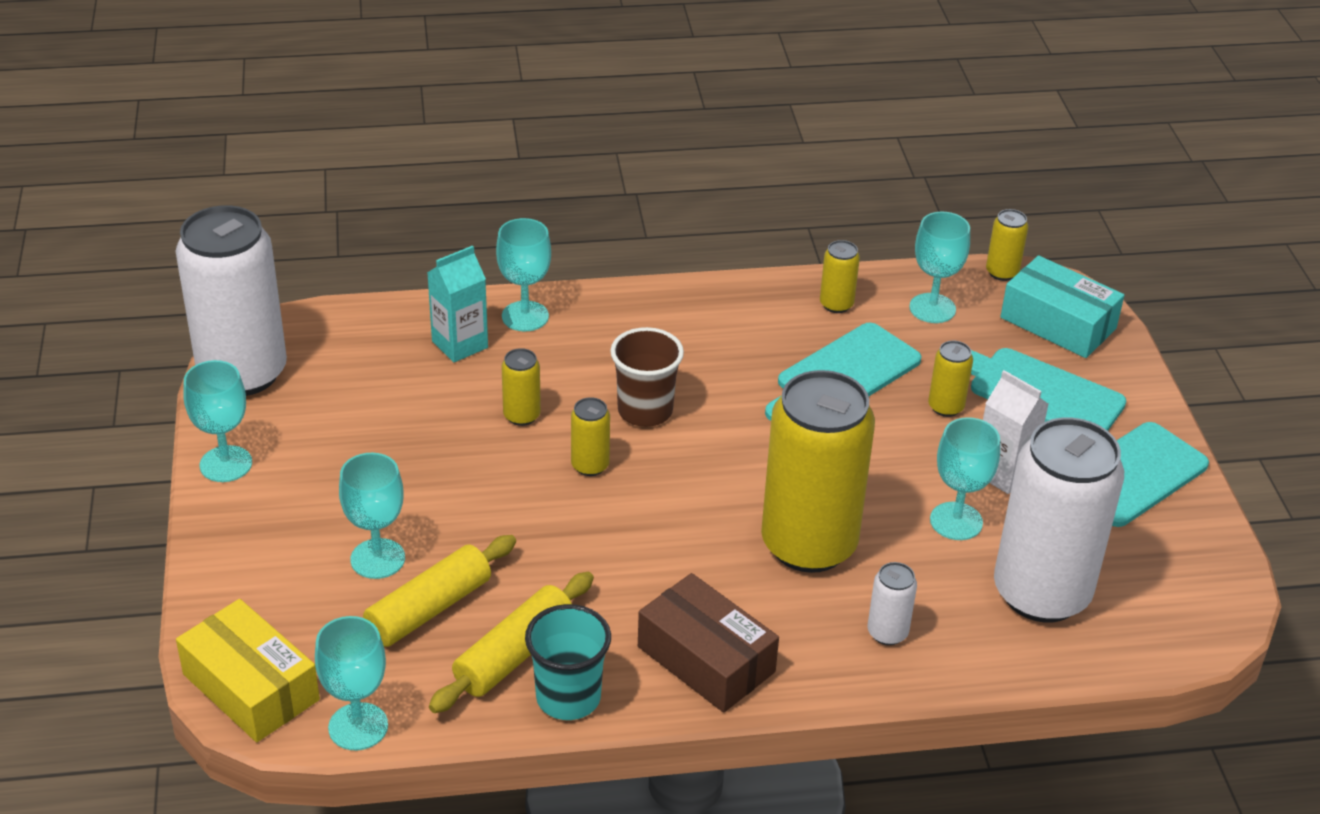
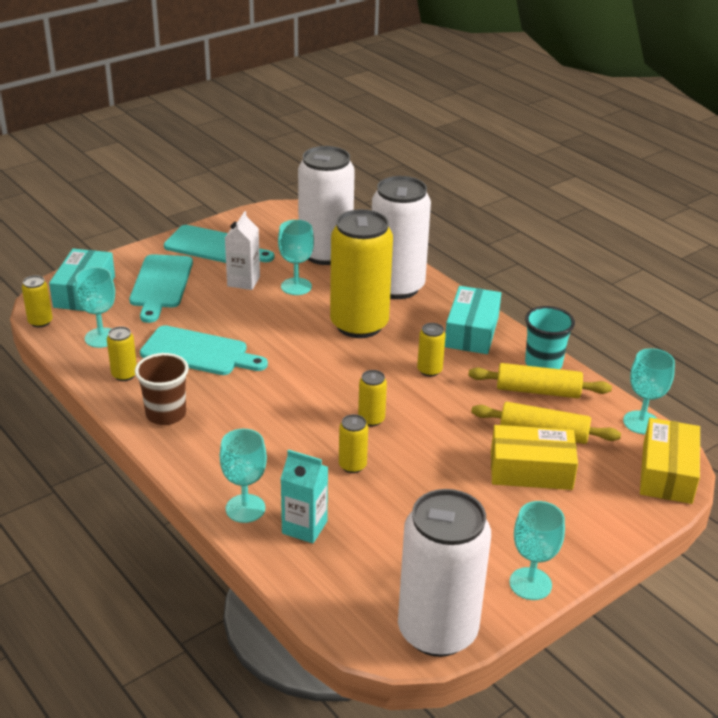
camera: 120 degrees left, 5 degrees down
turquoise goblet [339,453,405,579] -> yellow box [491,425,578,490]
brown cup [610,327,684,427] -> brown cup moved to [135,353,189,425]
brown box [638,573,779,713] -> turquoise box [445,286,501,354]
white can [867,562,917,645] -> white can [372,176,431,299], size x2.43
yellow can [928,341,973,417] -> yellow can moved to [417,323,446,377]

